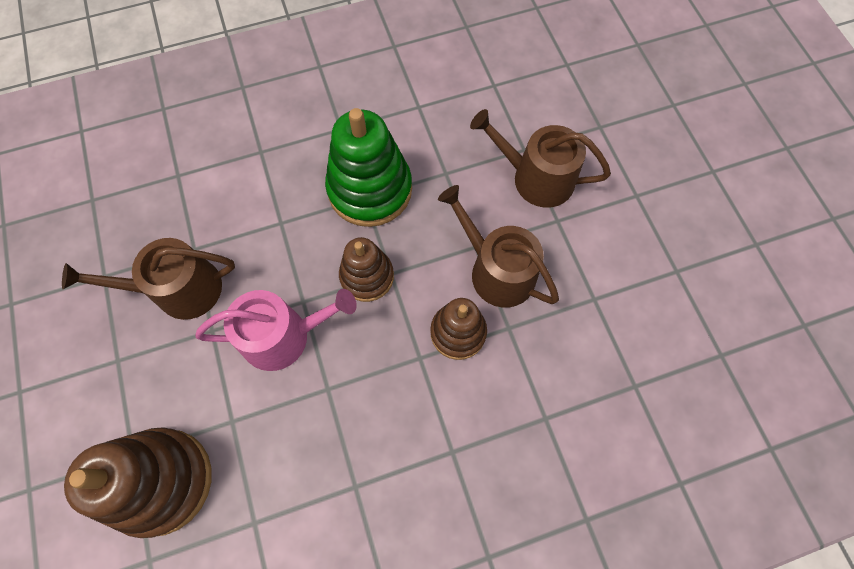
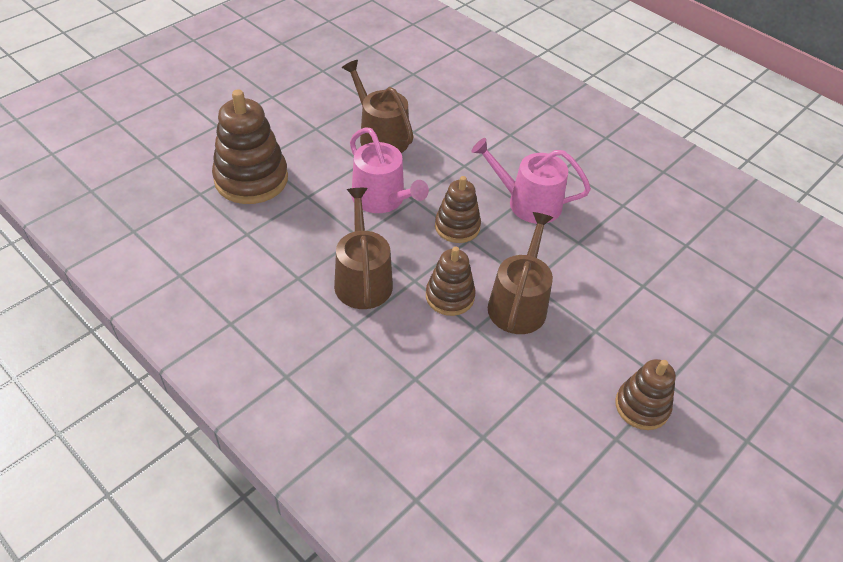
camera: 60 degrees right, 20 degrees down
green stacking toy [325,108,412,227] -> pink watering can [471,138,591,224]
brown watering can [470,109,611,208] -> brown watering can moved to [334,188,393,309]
none -> brown stacking toy [615,359,676,430]

